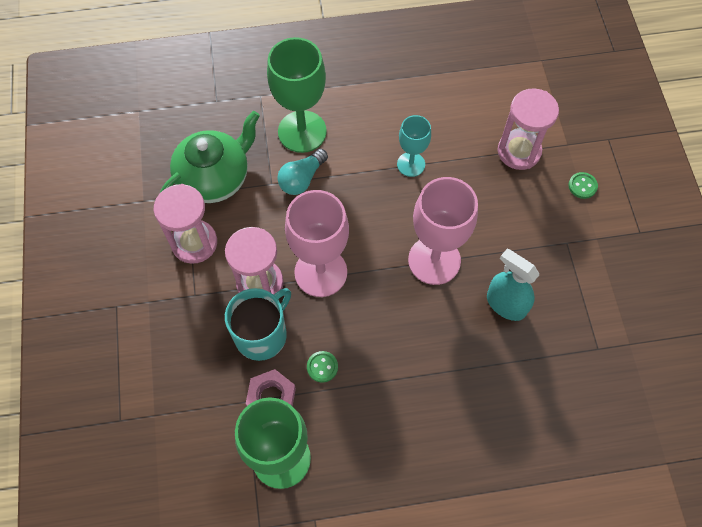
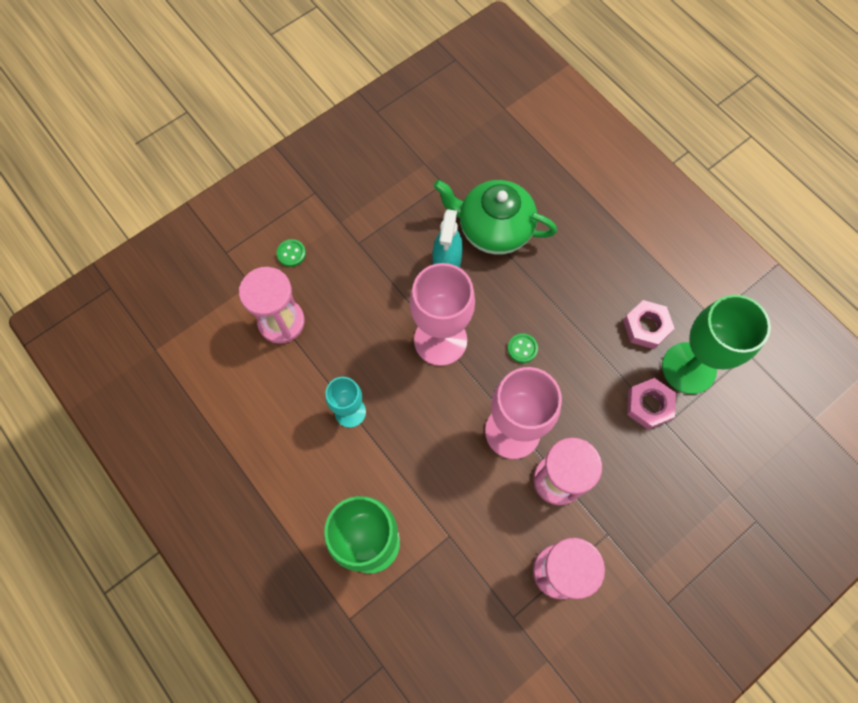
camera: 120 degrees left, 5 degrees up
green teapot [160,111,260,203] -> green teapot moved to [433,180,557,255]
turquoise mug [225,288,291,361] -> none
turquoise light bulb [277,149,328,195] -> none
green button [307,351,338,383] -> green button moved to [508,333,538,363]
none -> pink nut [623,300,675,349]

